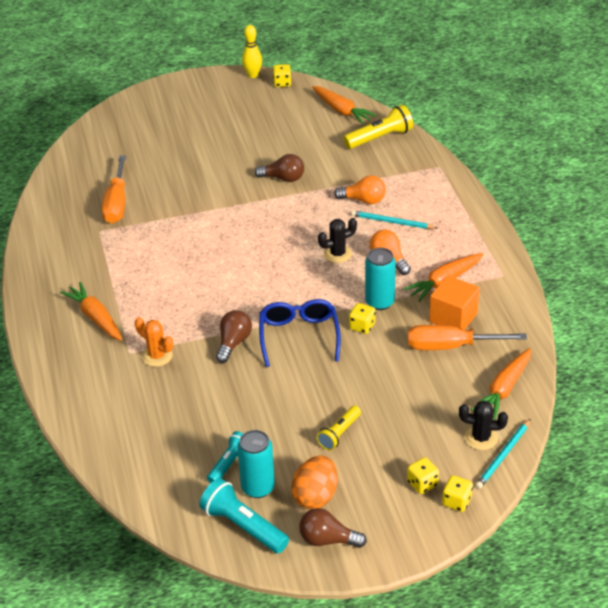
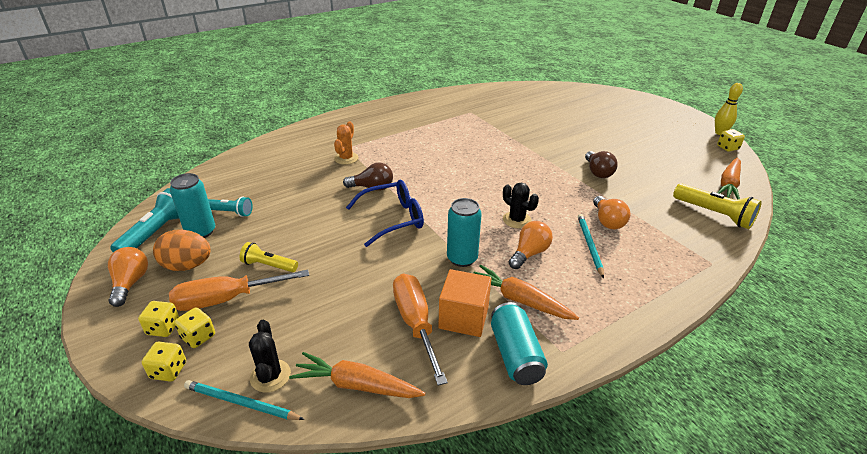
camera: 70 degrees right, 5 degrees down
orange carrot [60,282,122,341] -> none
orange screwdriver [102,155,126,223] -> orange screwdriver moved to [169,270,309,311]
brown light bulb [299,508,367,548] -> orange light bulb [108,247,148,307]
yellow dice [349,303,376,334] -> yellow dice moved to [138,301,179,337]
none -> turquoise can [491,302,548,385]

